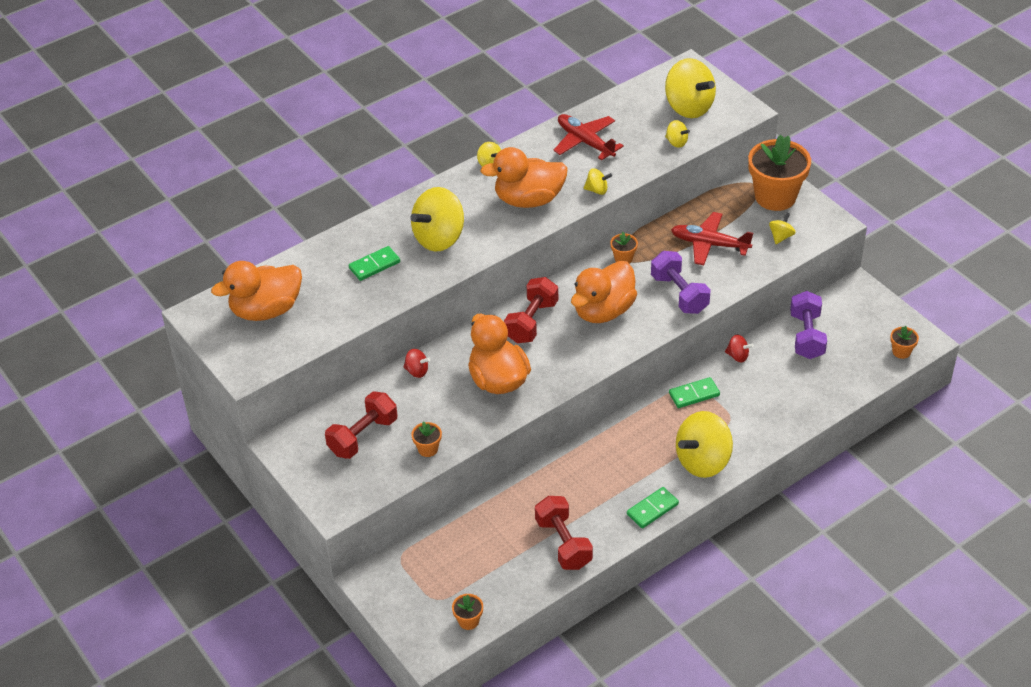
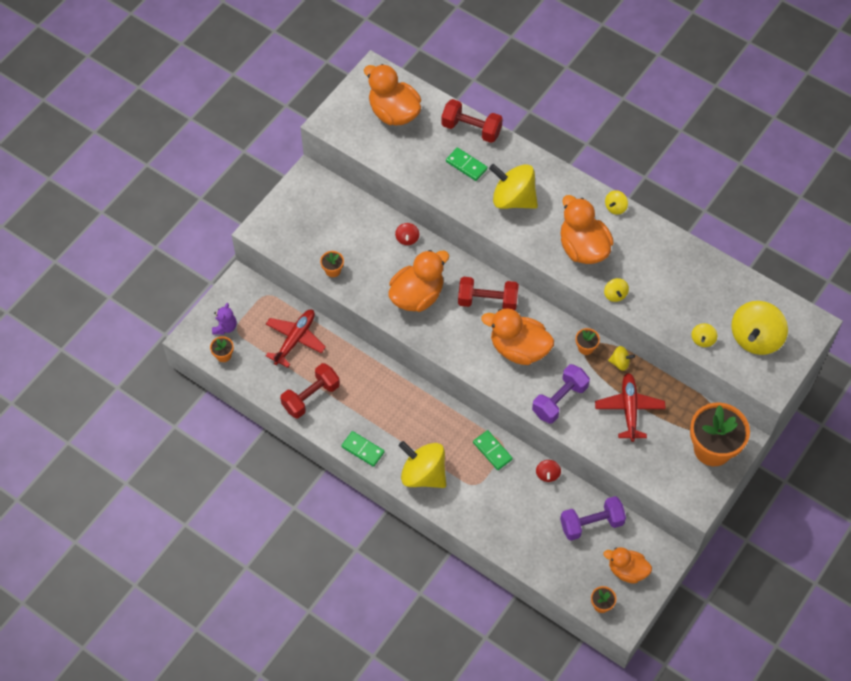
camera: 70 degrees right, 15 degrees up
red dumbbell [325,391,397,459] -> red dumbbell moved to [441,99,503,143]
red plane [553,114,624,160] -> red plane moved to [266,310,326,368]
yellow spinning top [769,213,796,244] -> yellow spinning top moved to [608,346,635,371]
none -> purple teddy bear [212,303,237,335]
none -> orange duck [604,547,652,584]

